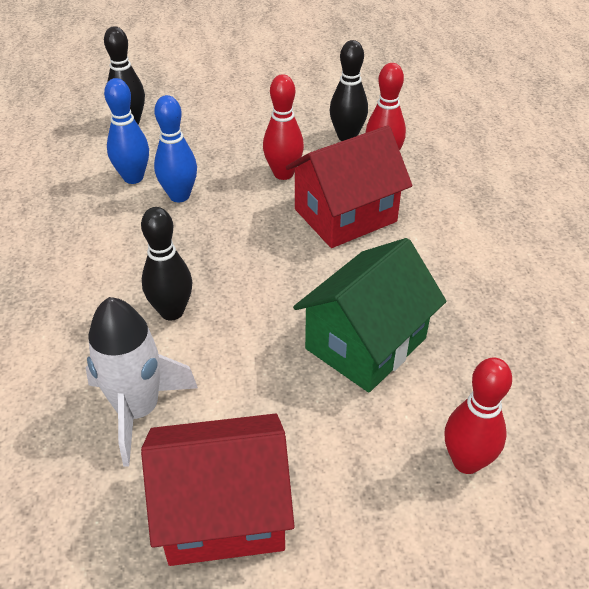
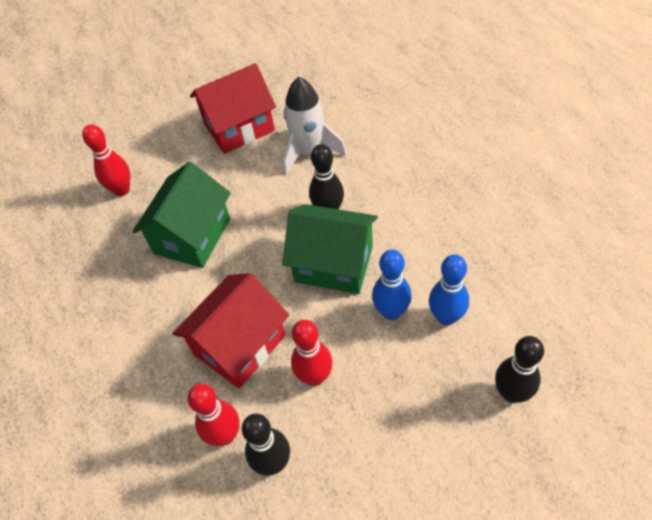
camera: 165 degrees right, 10 degrees up
none -> green house [282,204,378,294]

